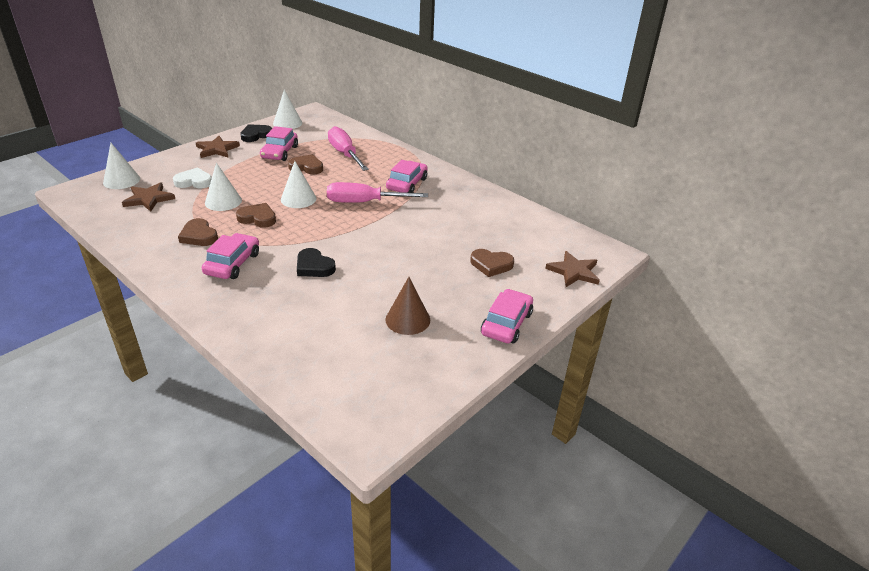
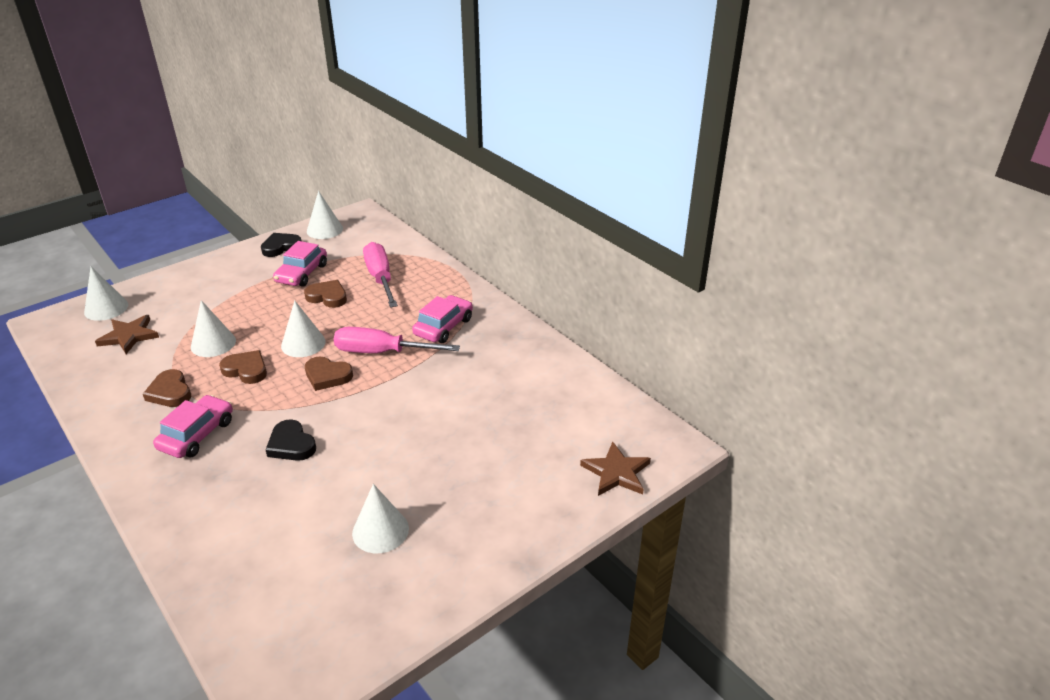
camera: 10 degrees right, 0 degrees up
white heart [173,167,212,189] -> none
brown star [196,136,240,158] -> none
brown cone [385,277,430,335] -> white cone [352,484,409,553]
brown heart [470,249,514,277] -> brown heart moved to [305,357,353,391]
pink car [481,289,533,343] -> none

